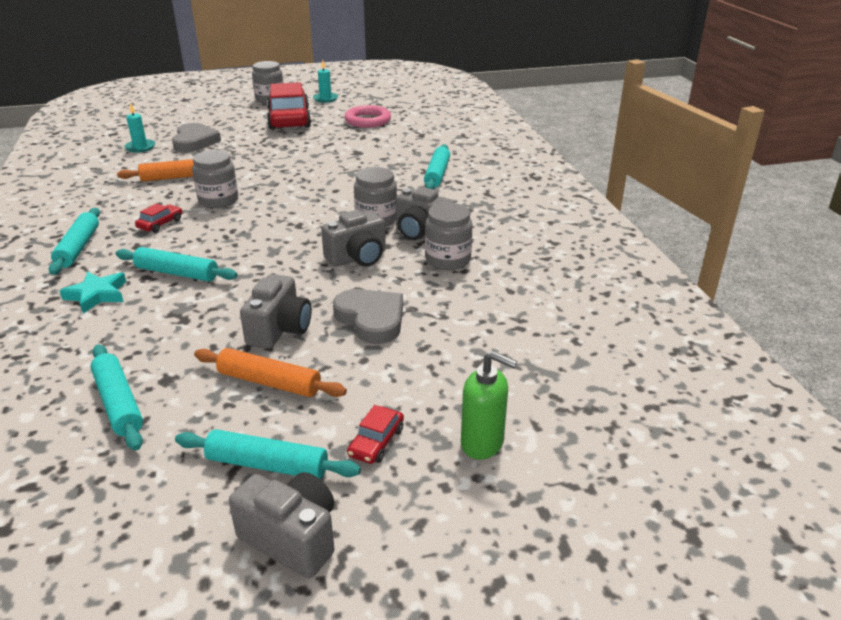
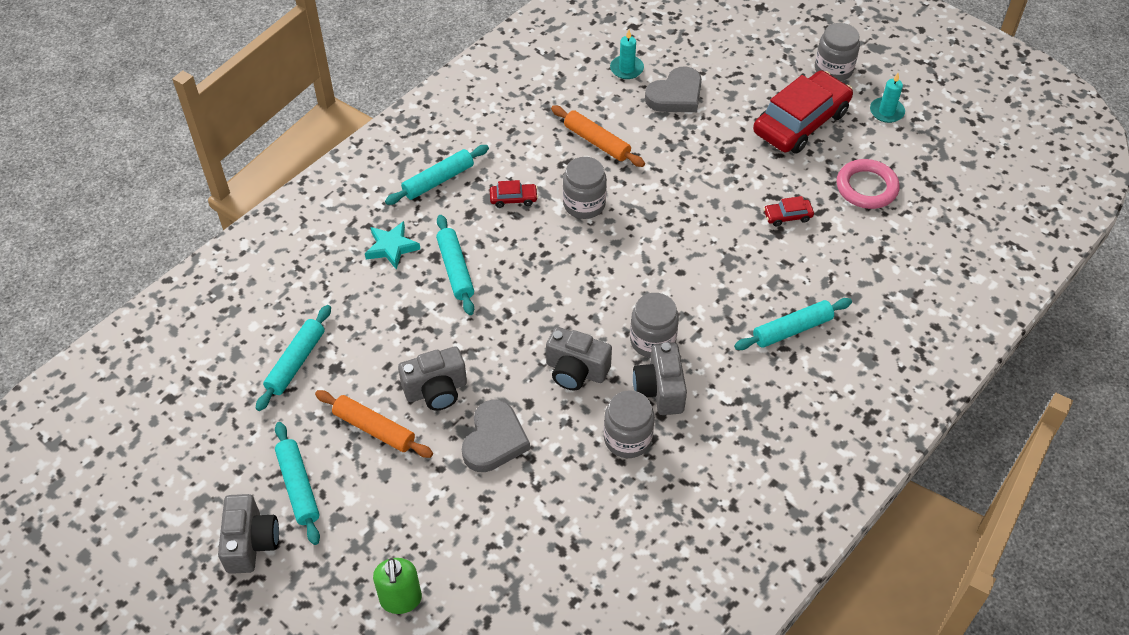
camera: 55 degrees right, 20 degrees up
orange rolling pin [194,348,347,397] -> orange rolling pin turned 45 degrees counterclockwise [315,390,433,458]
red car [347,405,404,464] -> red car moved to [763,196,814,226]

